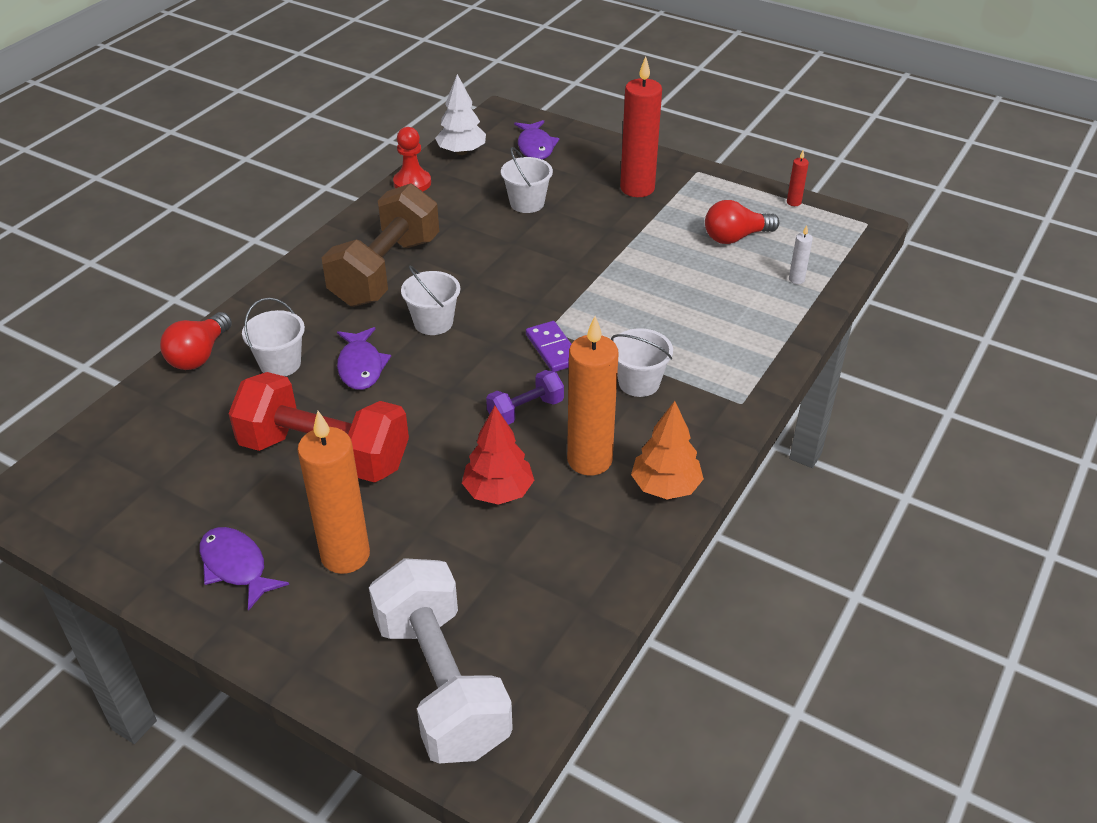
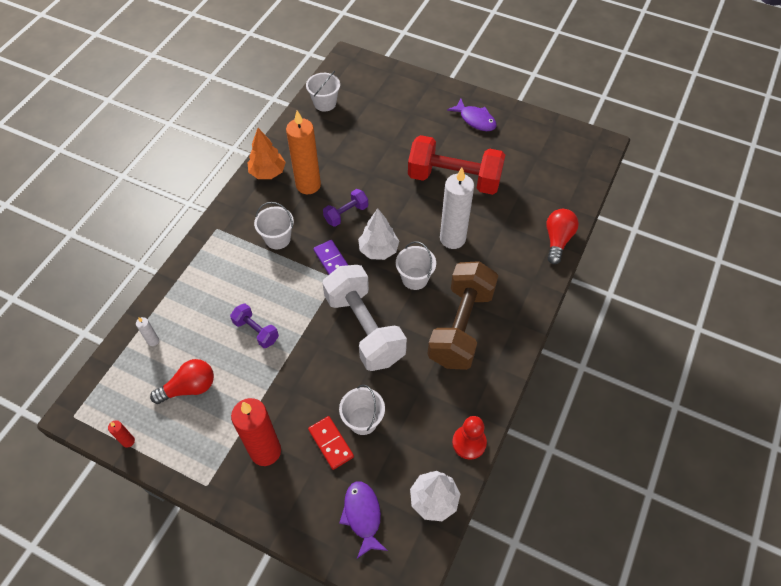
camera: 175 degrees right, 15 degrees up
white bucket [242,298,305,376] -> white bucket moved to [306,71,340,112]
orange candle [297,411,370,574] -> none
purple fish [337,327,391,390] -> white candle [440,168,474,249]
white dumbbell [369,558,513,763] -> white dumbbell moved to [322,265,407,371]
red tree [462,406,534,505] -> none
none -> purple dumbbell [230,303,279,348]
none -> red domino [308,416,354,470]
none -> white tree [358,208,399,260]

